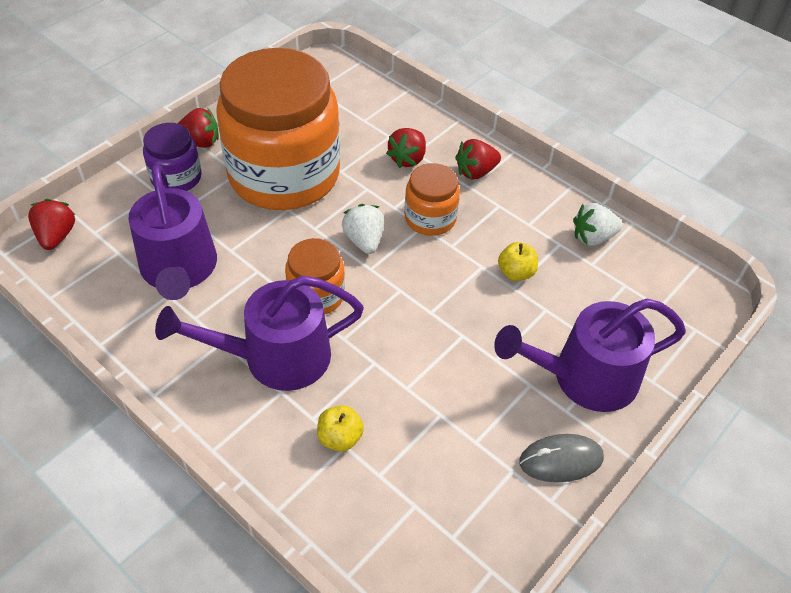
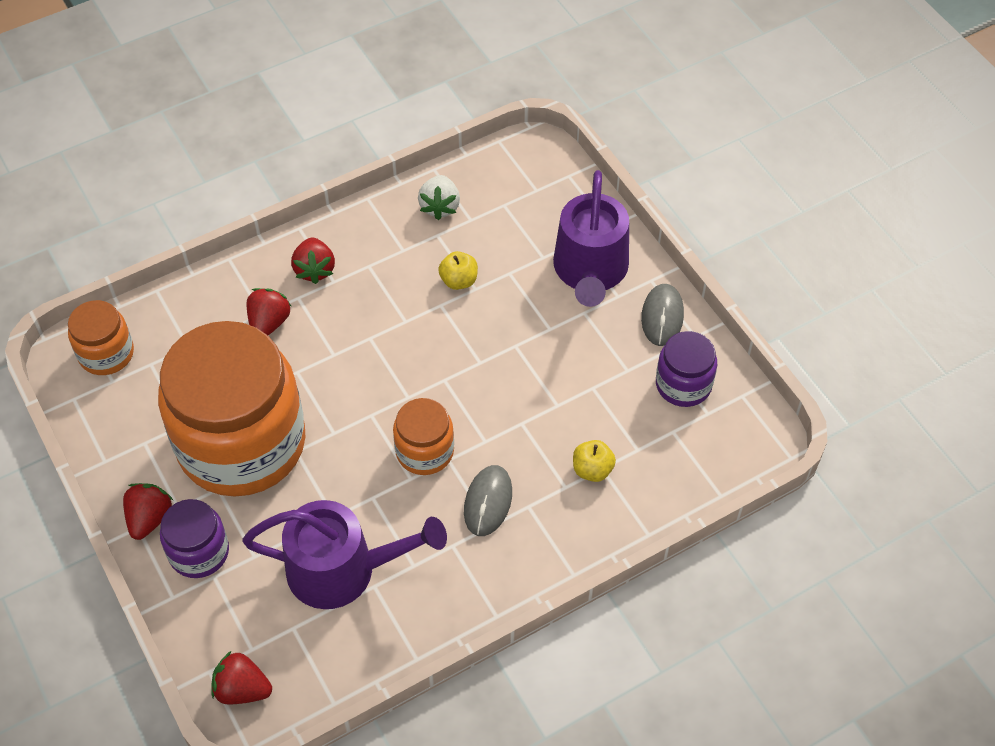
camera: 70 degrees left, 5 degrees up
purple watering can [155,276,364,391] -> grey mouse [464,465,512,536]
white strawberry [342,204,384,254] -> none
red strawberry [386,128,426,168] -> red strawberry turned 120 degrees counterclockwise [246,288,291,335]
orange jar [405,163,460,236] -> orange jar moved to [68,300,134,375]
none -> purple jar [656,331,717,407]

